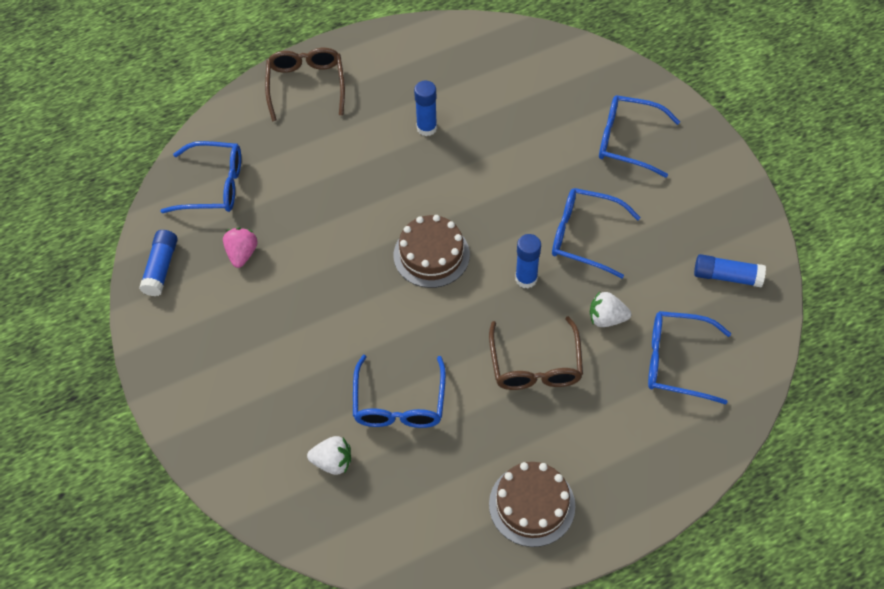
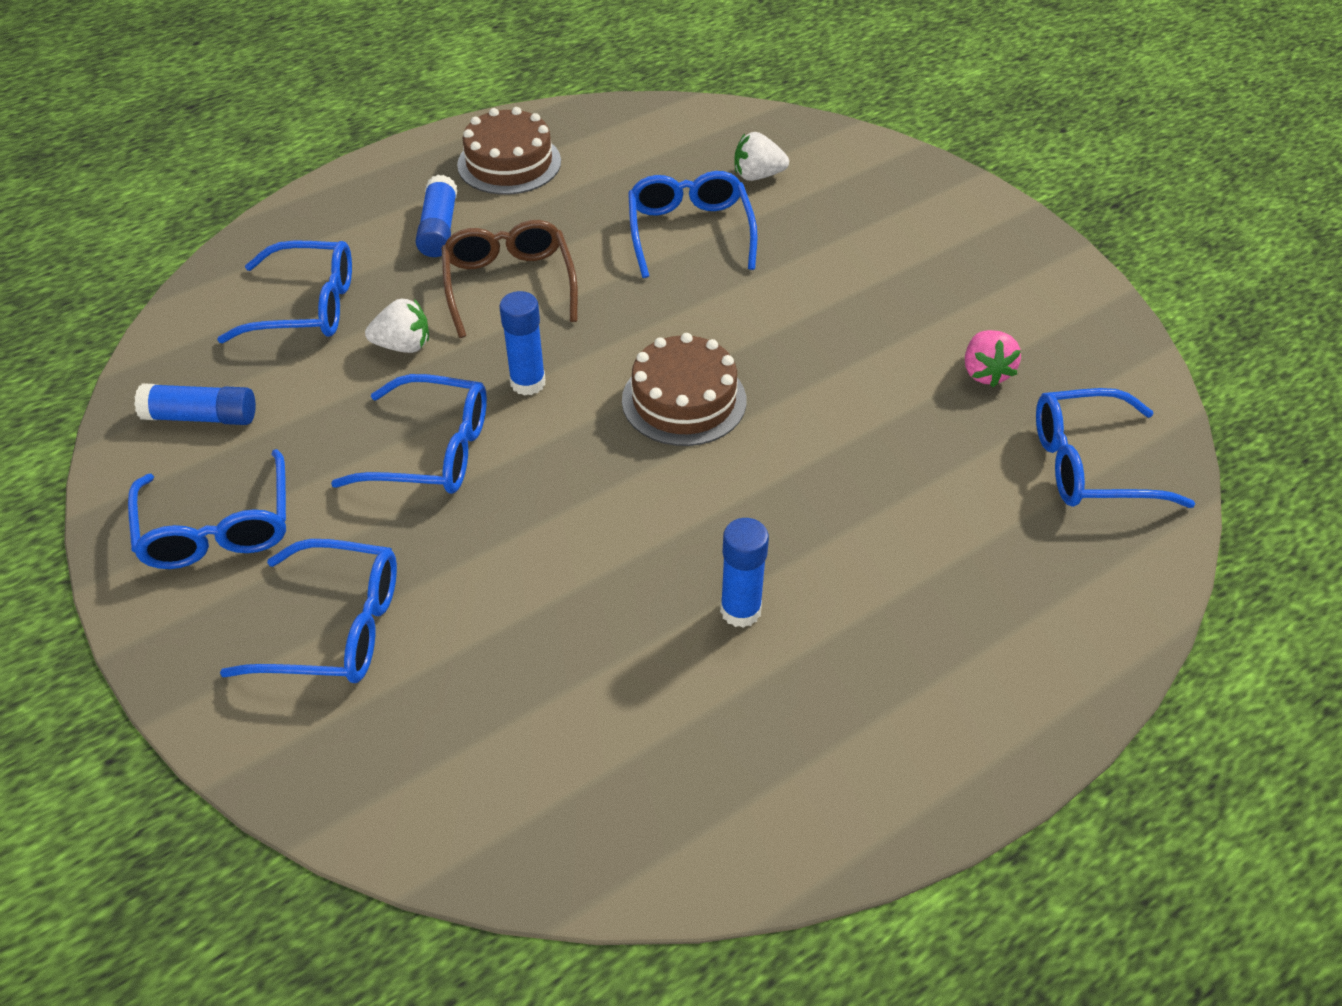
camera: 170 degrees right, 10 degrees down
blue glue stick [139,230,177,296] -> blue glue stick moved to [415,175,457,257]
brown glasses [265,48,345,121] -> none
none -> blue glasses [128,449,286,569]

